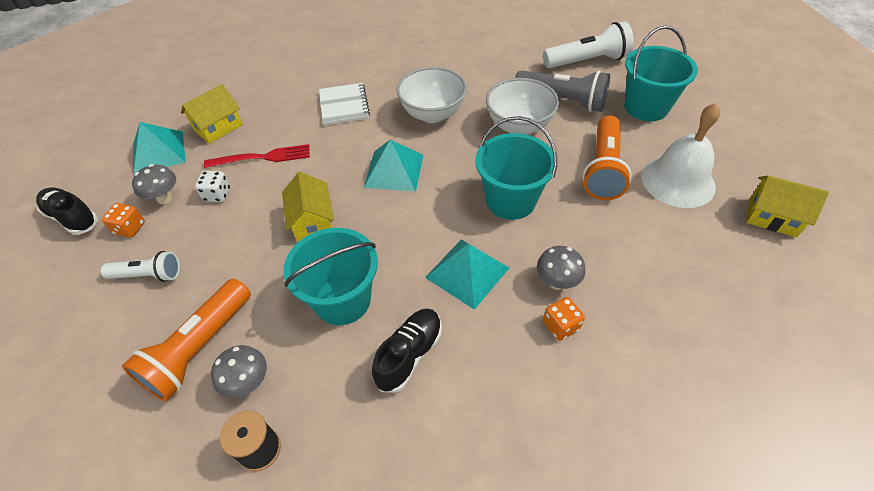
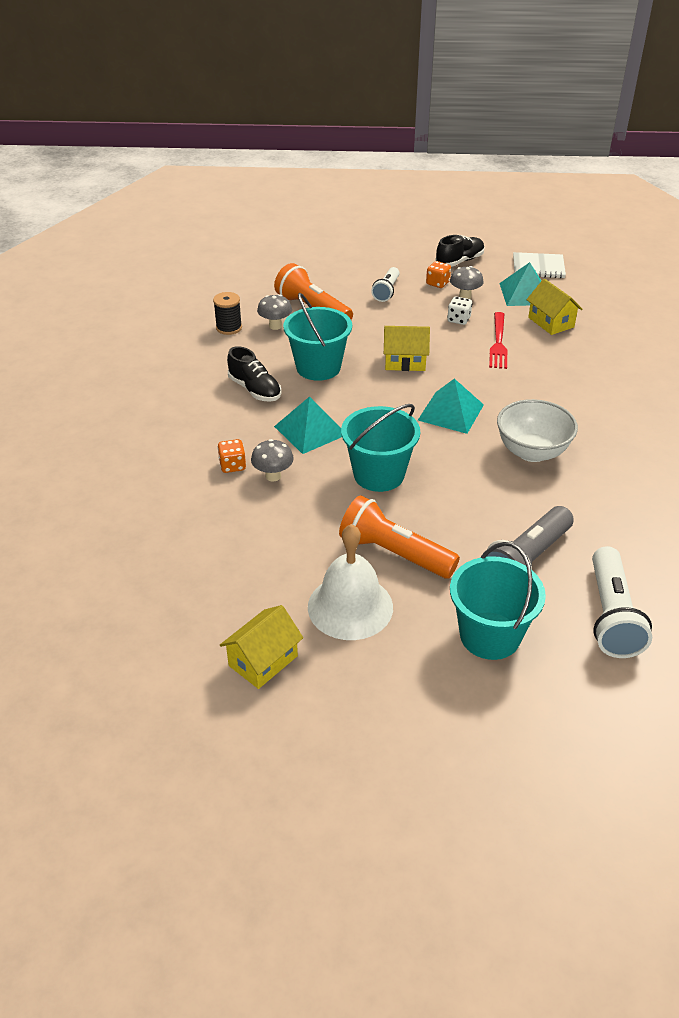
camera: 105 degrees right, 10 degrees down
white notebook [319,83,370,125] -> white notebook moved to [513,252,566,278]
white bowl [486,78,559,134] -> none

